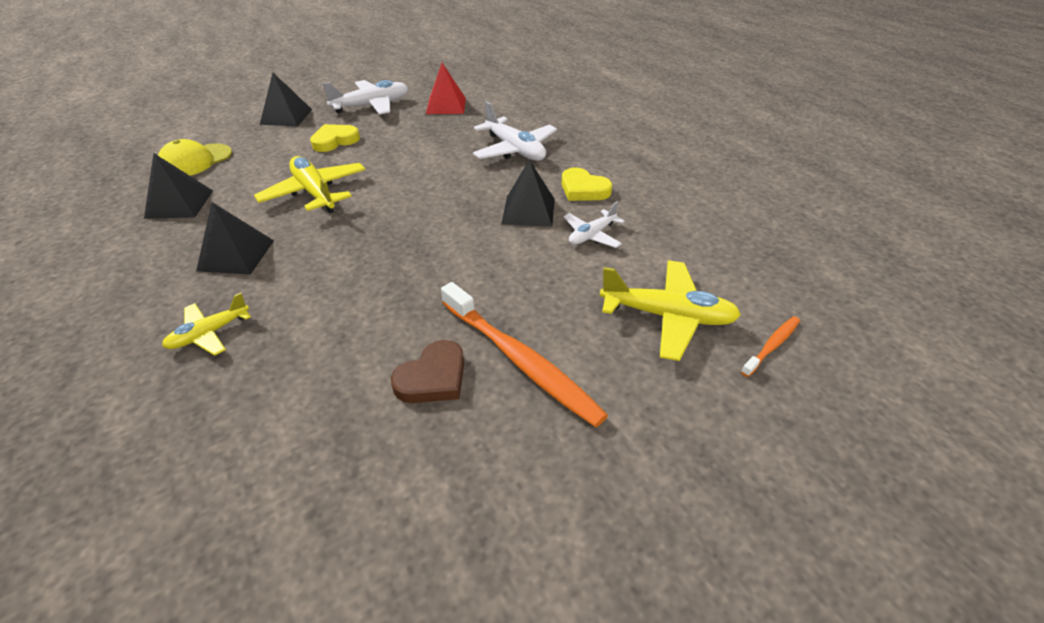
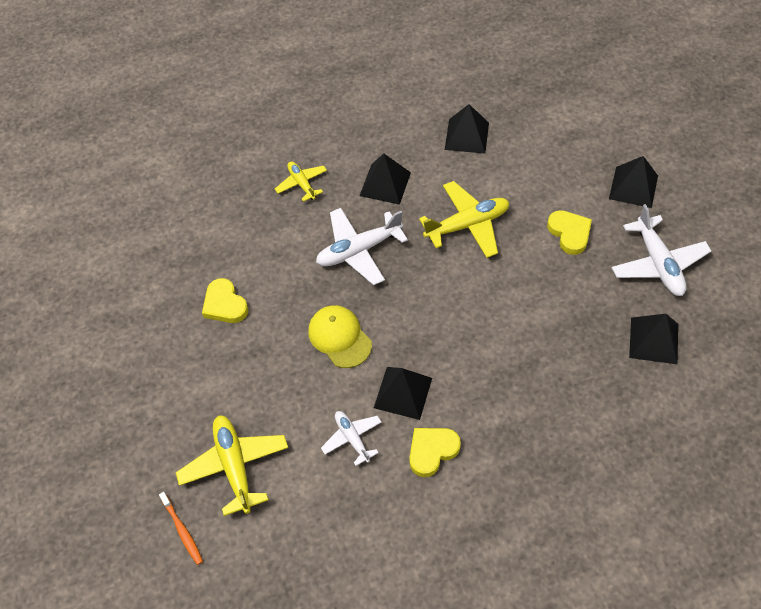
camera: 105 degrees right, 15 degrees up
yellow cap [158,139,232,176] -> yellow cap moved to [308,305,372,368]
brown heart [391,340,464,403] -> yellow heart [202,278,248,323]
red pyramid [426,63,466,114] -> black pyramid [629,314,678,364]
orange toothbrush [441,282,608,427] -> none
white plane [473,101,557,161] -> white plane moved to [316,208,408,285]
yellow plane [600,260,741,361] -> yellow plane turned 135 degrees clockwise [176,415,288,516]

